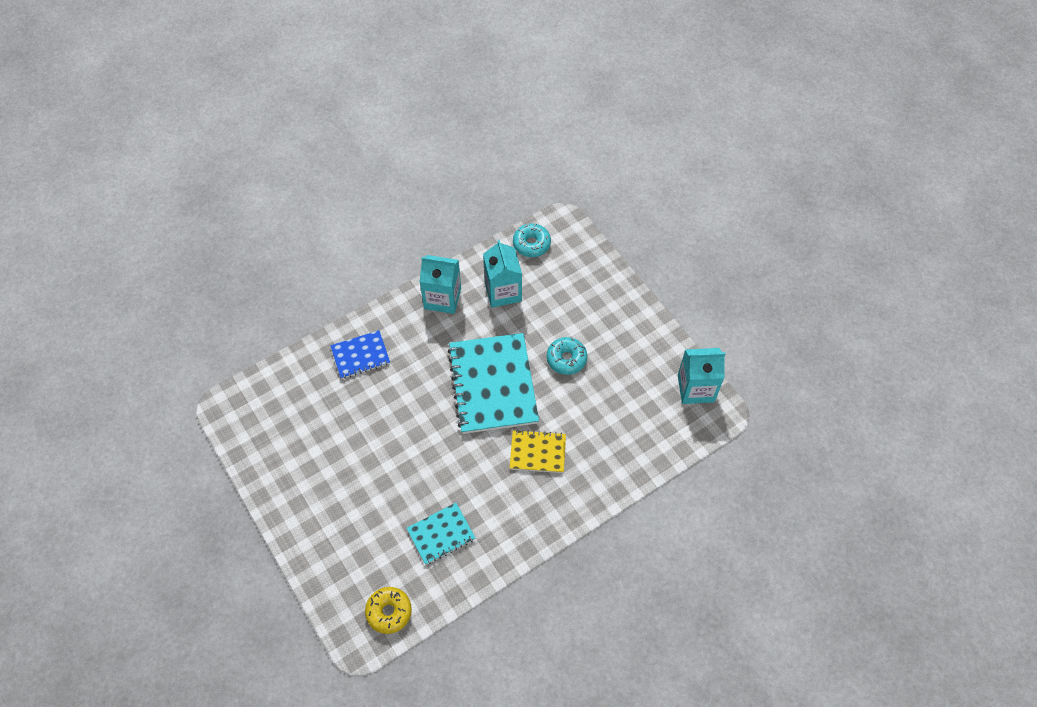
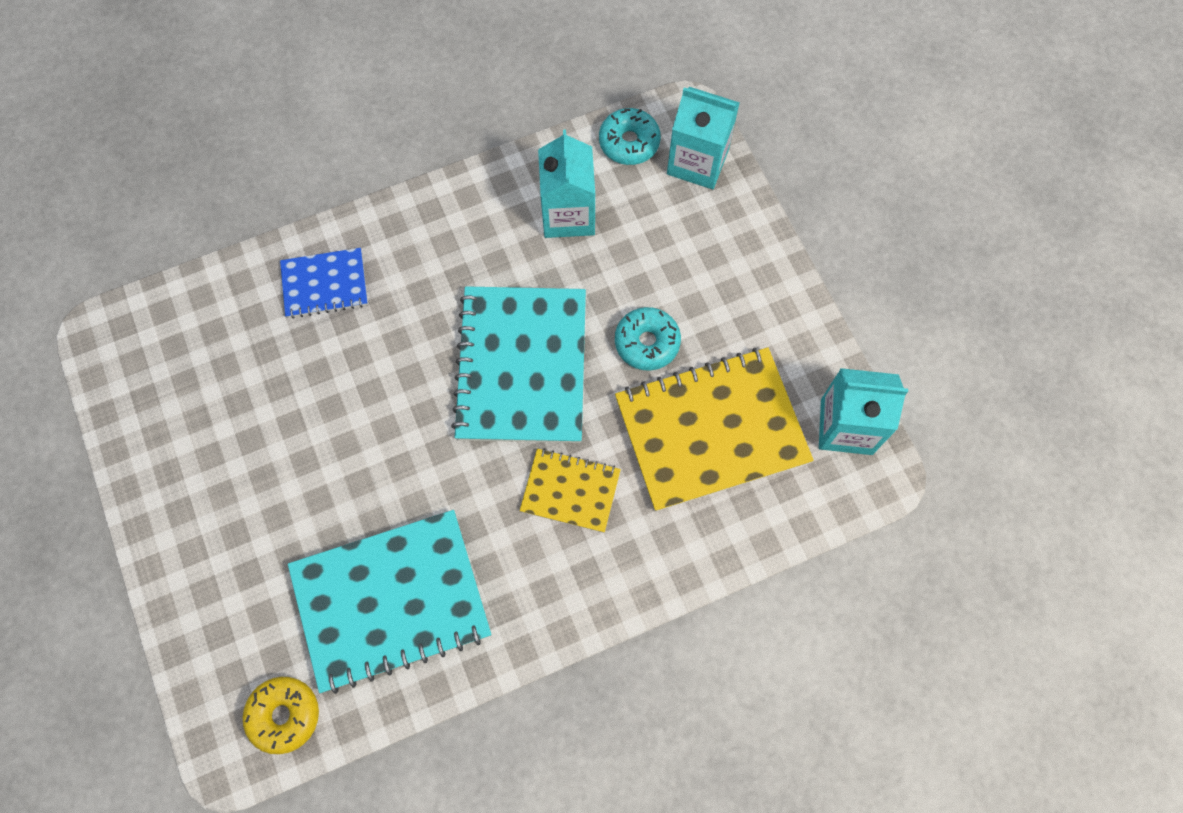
camera: 10 degrees right, 10 degrees up
turquoise notebook [407,503,475,565] -> turquoise notebook [288,510,491,694], size x1.93
turquoise carton [420,255,461,314] -> turquoise carton moved to [667,87,740,189]
none -> yellow notebook [615,347,814,511]

